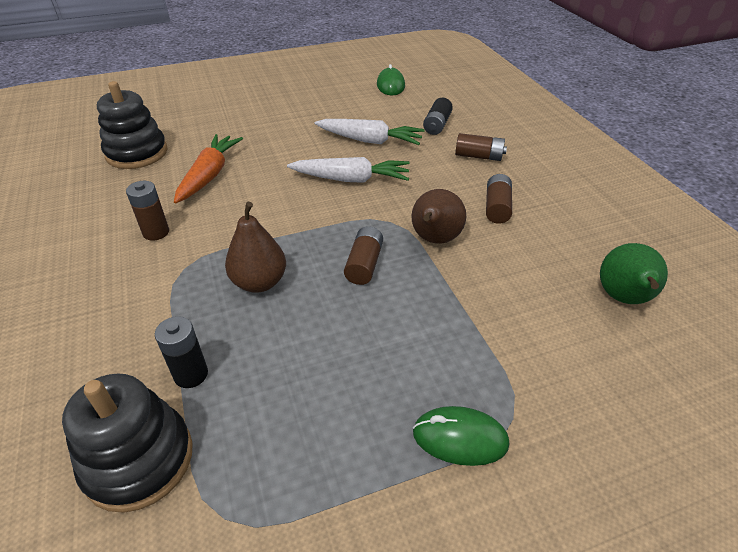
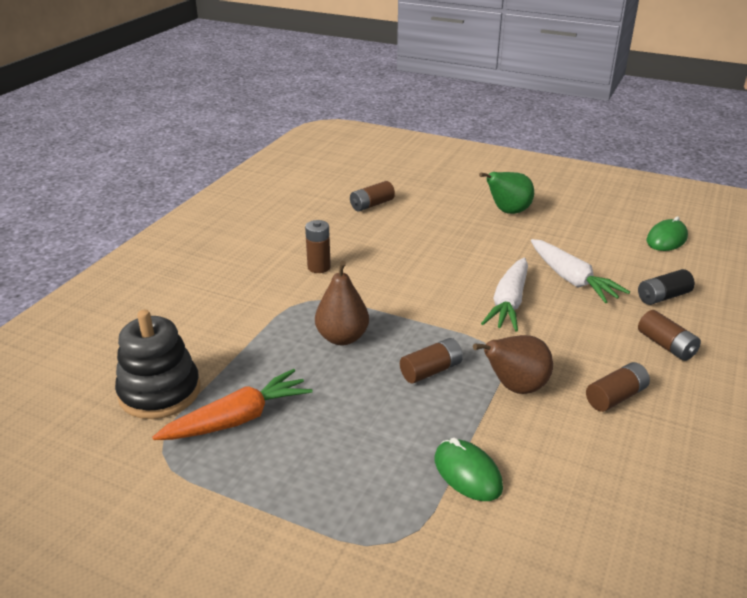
camera: 45 degrees right, 10 degrees down
black stacking toy [97,81,167,169] -> brown battery [350,181,395,211]
black battery [155,316,208,388] -> none
orange carrot [174,134,243,204] -> orange carrot moved to [152,369,313,440]
white carrot [287,157,409,183] -> white carrot turned 60 degrees clockwise [481,257,528,331]
green mouse [413,406,509,466] -> green mouse moved to [435,438,503,501]
green pear [600,243,668,304] -> green pear moved to [479,172,534,214]

